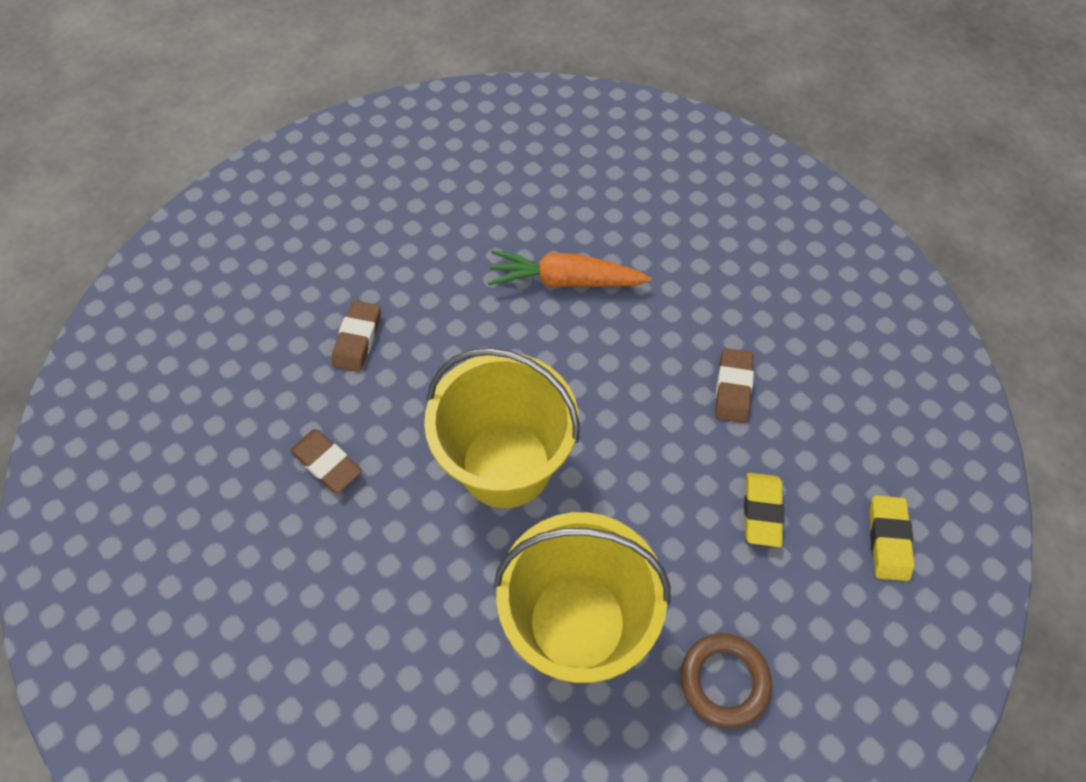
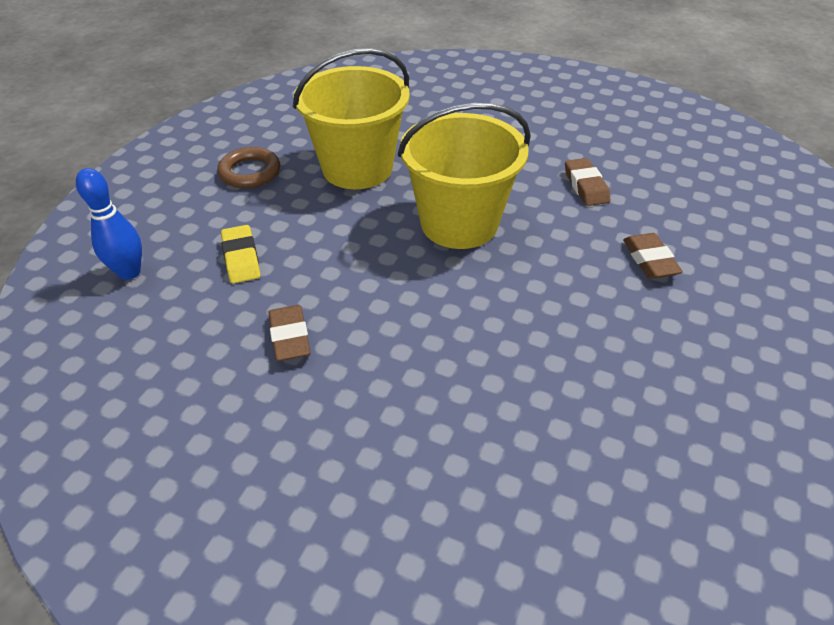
camera: 155 degrees right, 15 degrees down
brown eraser [290,429,362,493] -> brown eraser turned 60 degrees clockwise [565,158,610,206]
orange carrot [488,250,652,287] -> none
yellow eraser [869,496,914,581] -> blue bowling pin [76,168,142,280]

